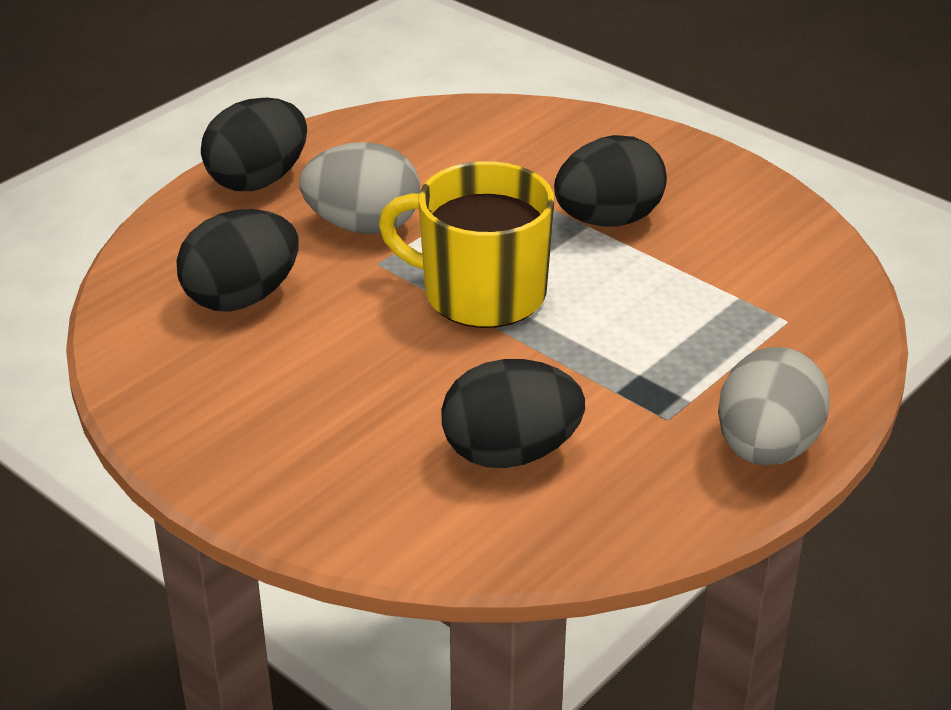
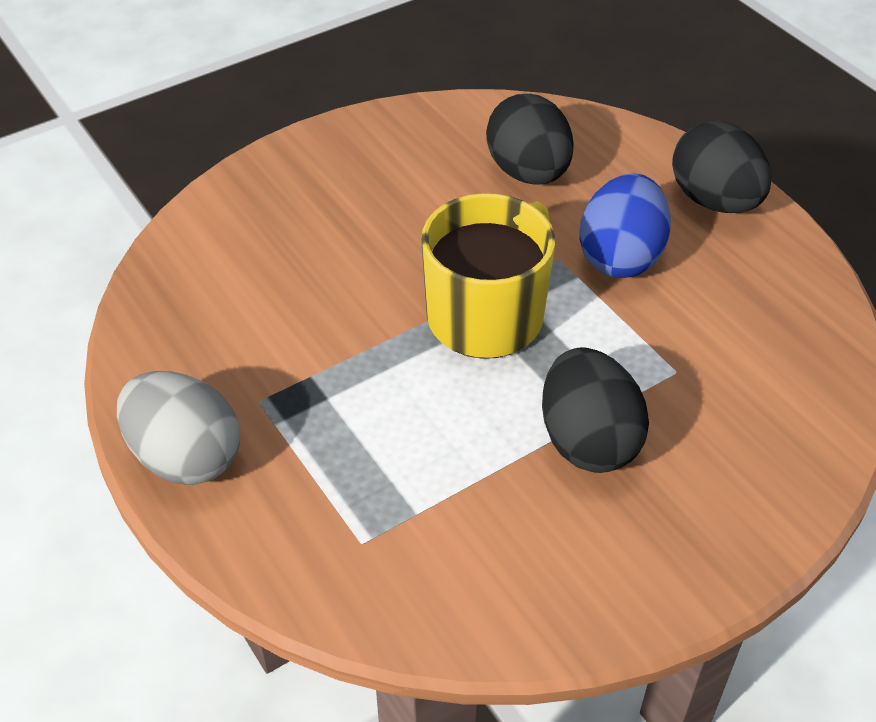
camera: 105 degrees right, 10 degrees up
grey egg [299,142,420,234] -> blue egg [579,174,671,278]
black egg [441,359,585,468] -> none

